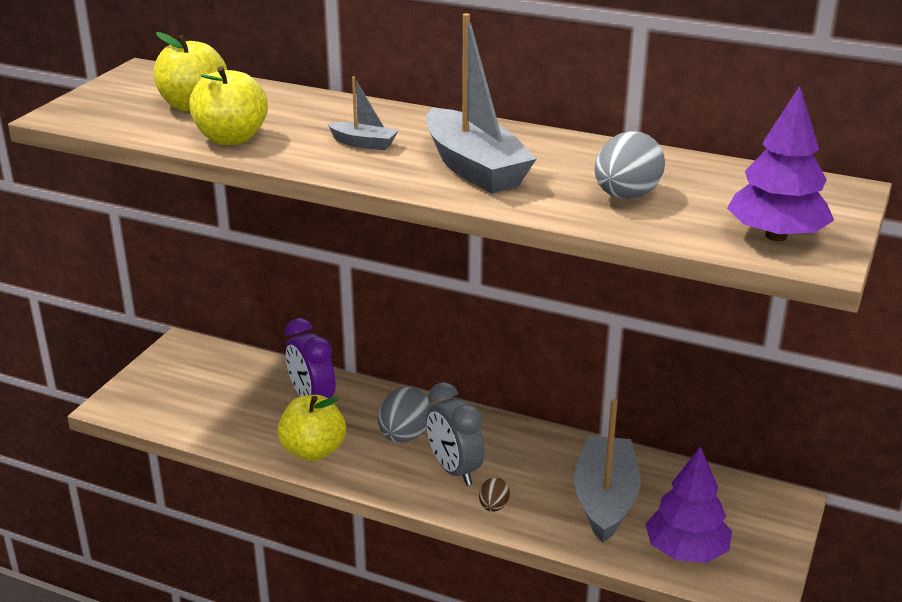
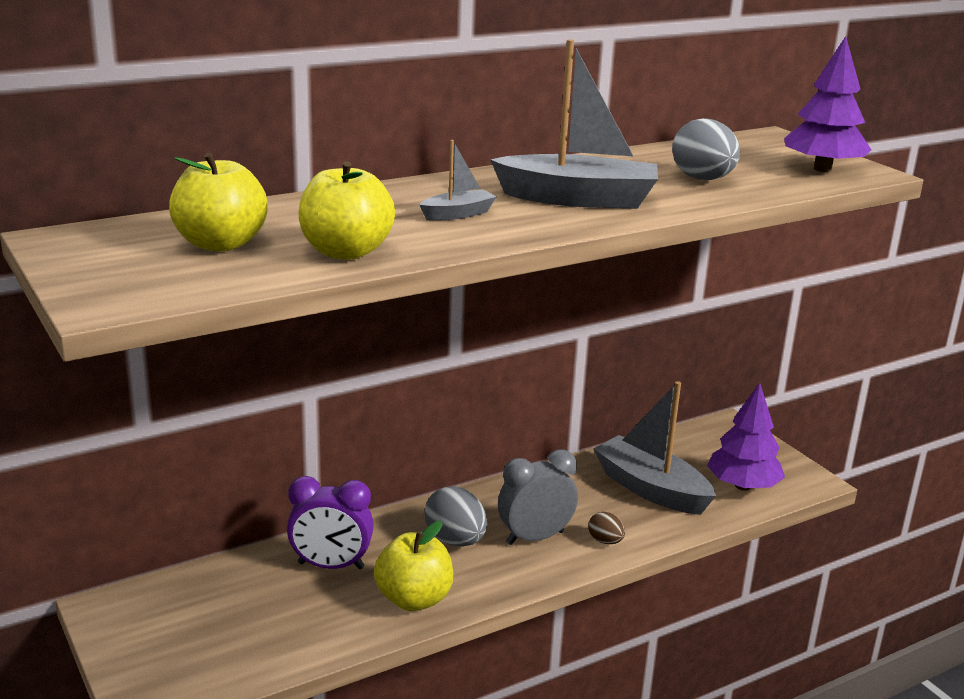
camera: 55 degrees left, 5 degrees down
grey clock [426,382,485,486] -> grey clock turned 150 degrees clockwise [498,449,578,545]

